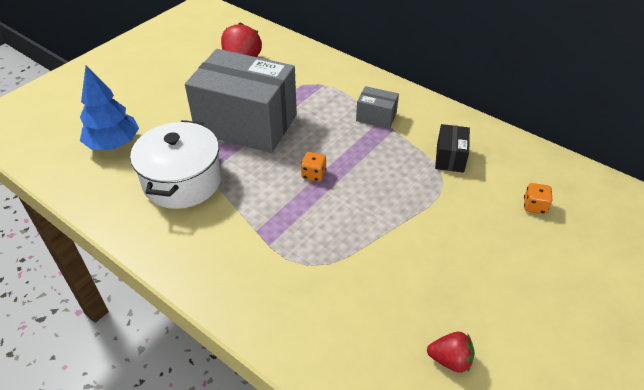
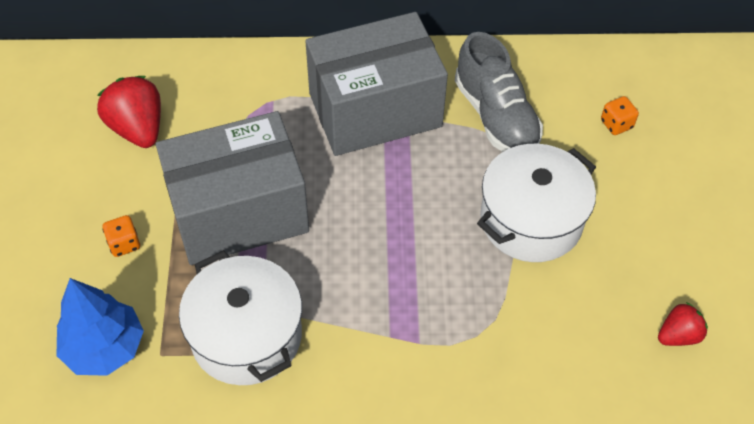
camera: 40 degrees left, 10 degrees up
orange dice [301,152,326,182] -> orange dice moved to [102,215,140,257]
grey box [356,86,399,129] -> grey box [305,12,448,156], size x2.36
black box [435,124,470,173] -> grey shoe [455,32,543,152]
none -> white pot [477,144,596,262]

